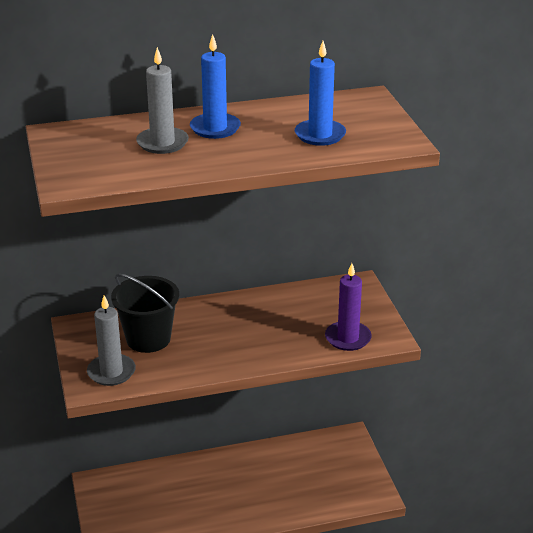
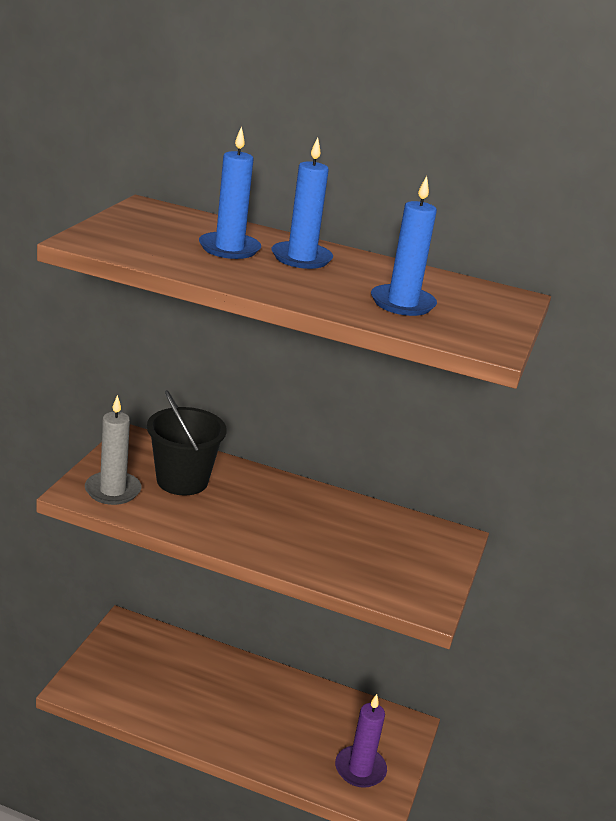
camera: 30 degrees right, 5 degrees down
grey candle [136,47,189,154] -> blue candle [199,126,261,259]
purple candle [325,263,372,351] -> purple candle moved to [335,694,387,788]

